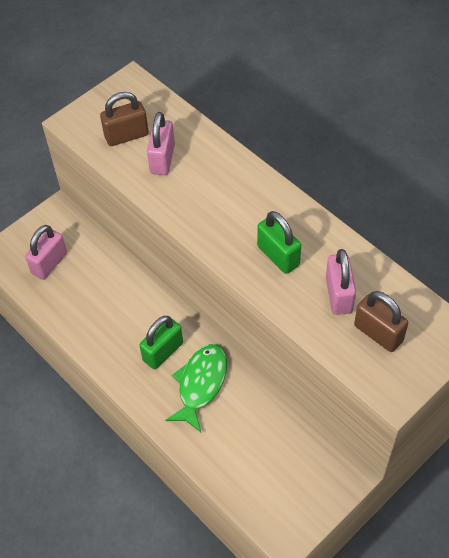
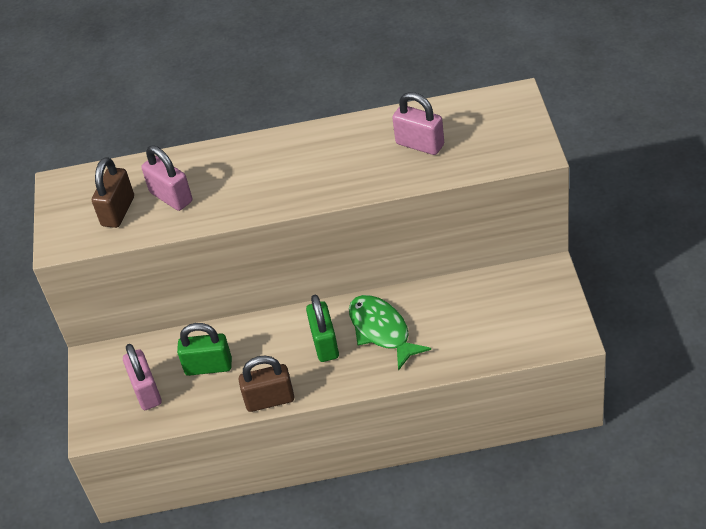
camera: 50 degrees left, 10 degrees down
green padlock [257,211,301,274] -> green padlock moved to [177,323,232,376]
brown padlock [354,291,408,352] -> brown padlock moved to [238,356,295,412]

